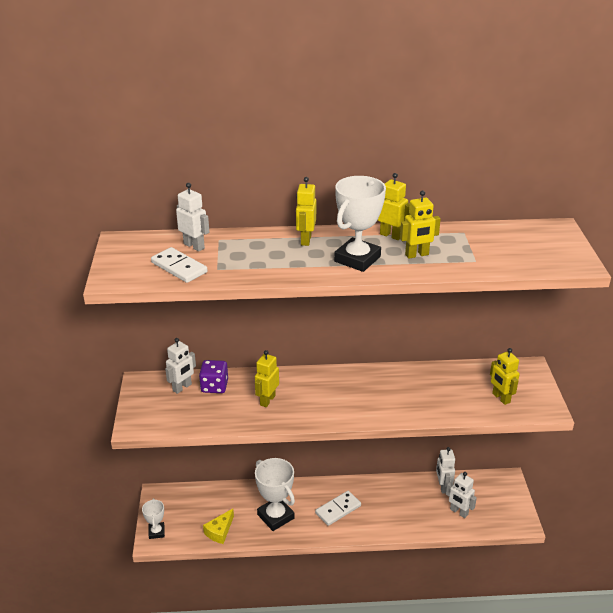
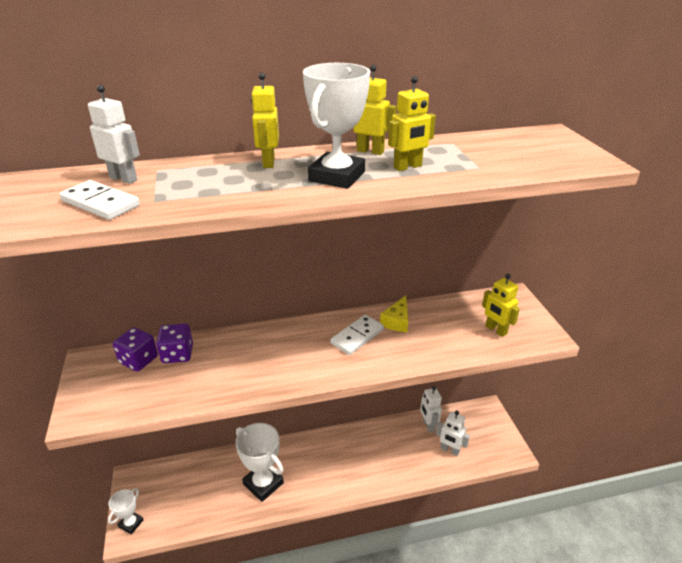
camera: 10 degrees left, 0 degrees up
white trophy [142,498,165,539] -> white trophy turned 45 degrees clockwise [108,488,143,534]
white robot [165,338,196,394] -> purple dice [113,327,158,371]
yellow cheese [203,509,234,544] -> yellow cheese moved to [380,296,408,332]
yellow robot [255,350,279,407] -> none
white domino [315,491,361,526] -> white domino moved to [330,315,384,355]

